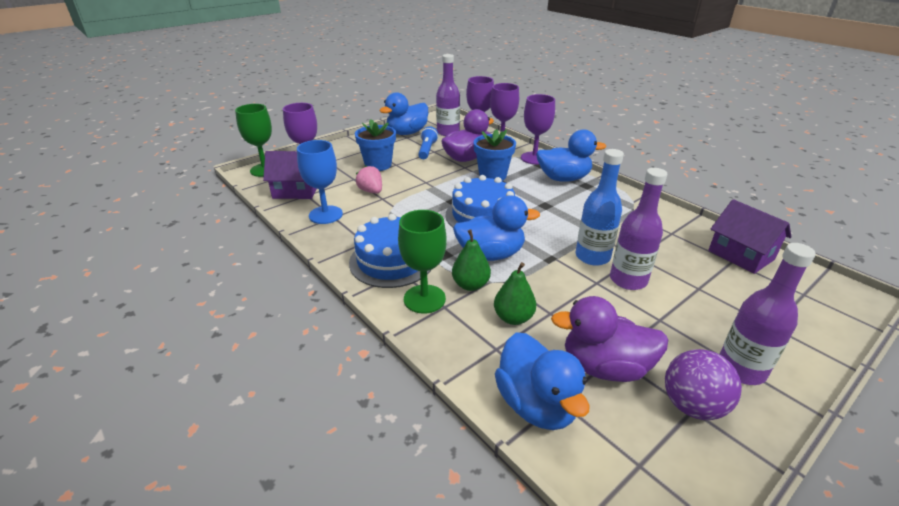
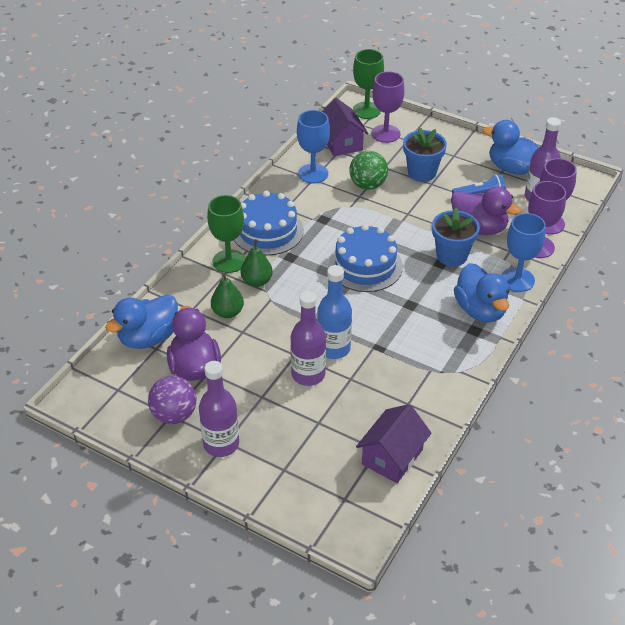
camera: 70 degrees right, 10 degrees up
pink strawberry [356,166,382,193] -> green ball [349,151,388,190]
blue duck [453,196,540,261] -> none
purple goblet [521,94,555,164] -> blue goblet [501,213,546,292]

